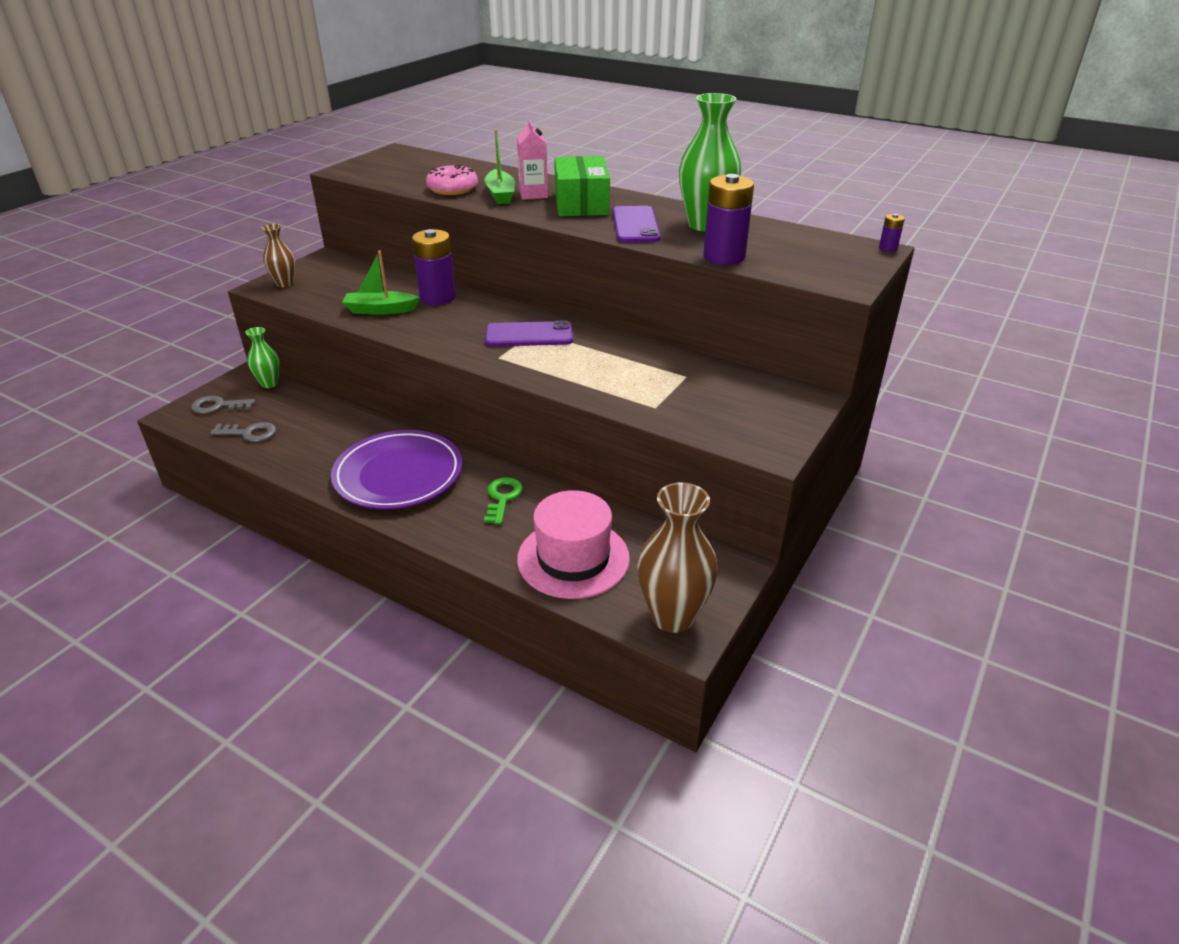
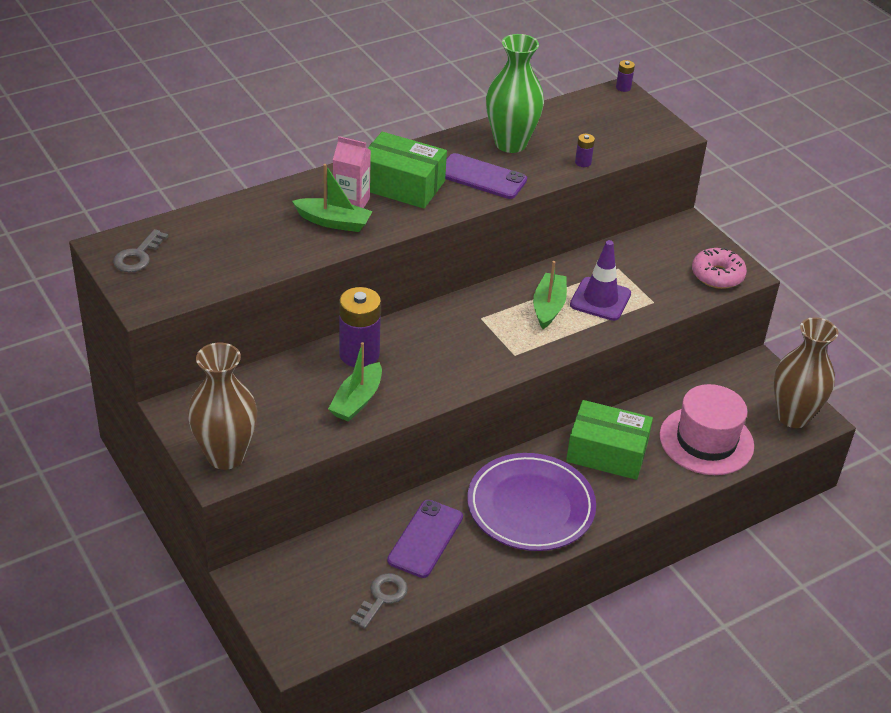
camera: 65 degrees left, 5 degrees up
grey key [191,395,255,414] -> grey key moved to [113,229,169,272]
green vase [245,327,280,388] -> none
brown vase [262,224,295,288] -> brown vase [188,343,257,470], size x1.82
pink donut [426,164,478,195] -> pink donut moved to [692,248,747,289]
green key [484,477,523,524] -> green box [566,400,653,480]
purple phone [485,321,573,347] -> purple phone moved to [387,500,463,578]
purple battery [703,174,754,265] -> purple battery [575,134,595,167], size x0.44
none -> green boat [533,261,567,329]
none -> purple traffic cone [570,240,631,321]

